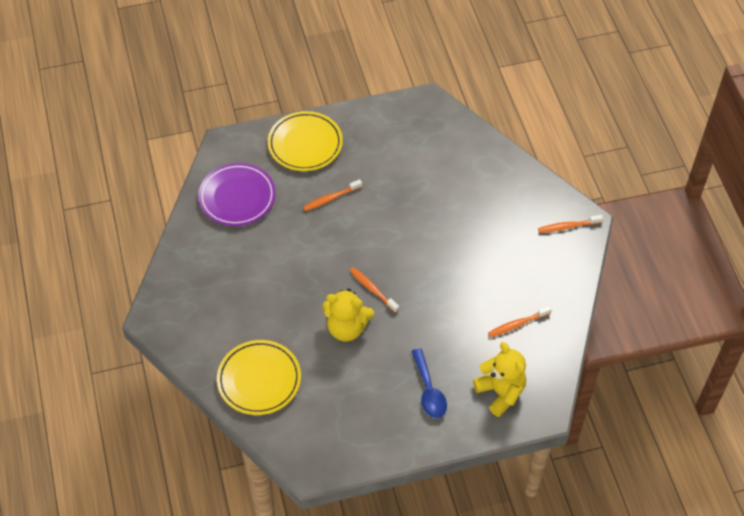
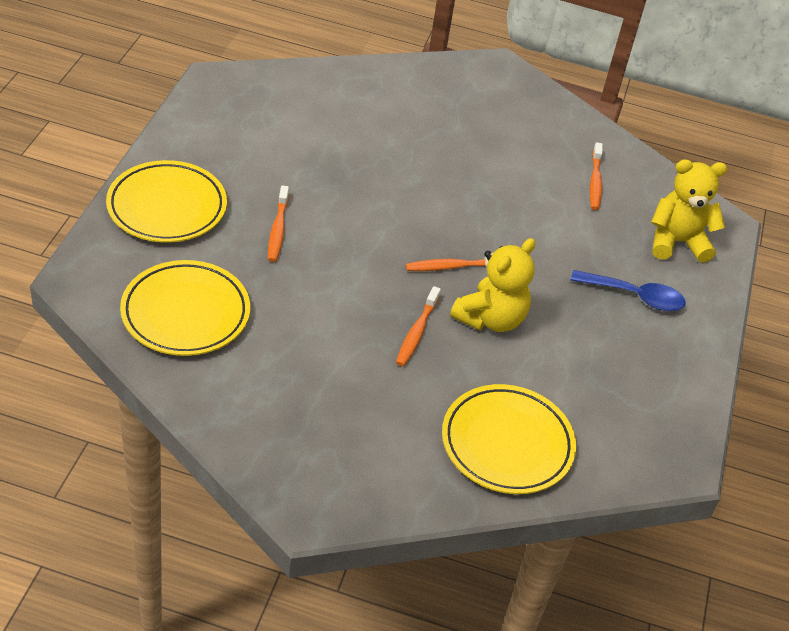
camera: 65 degrees left, 10 degrees down
purple plate [198,163,276,226] -> yellow plate [120,260,250,356]
orange toothbrush [538,215,603,233] -> orange toothbrush moved to [396,286,441,367]

